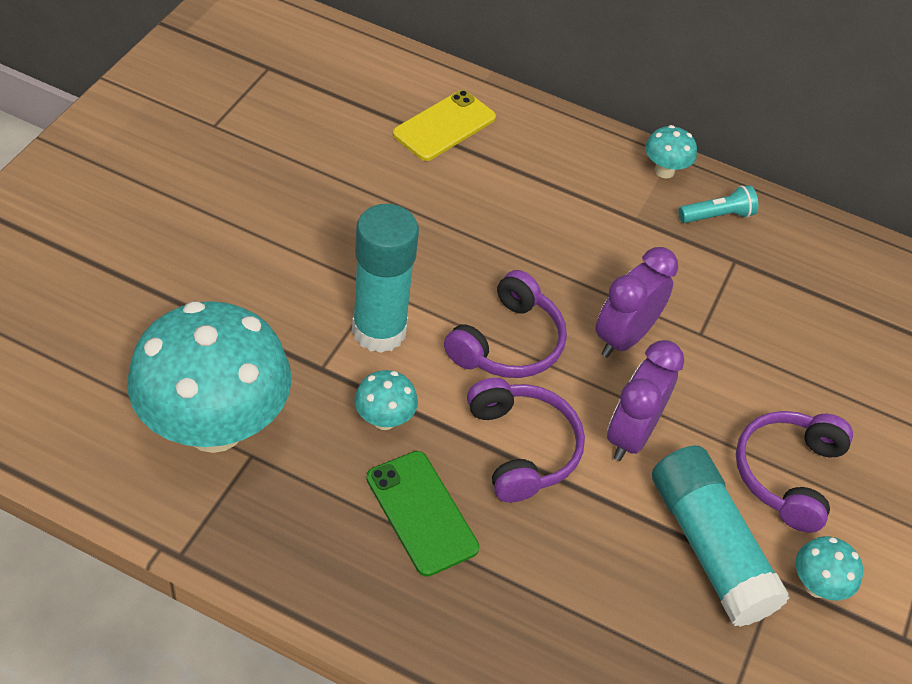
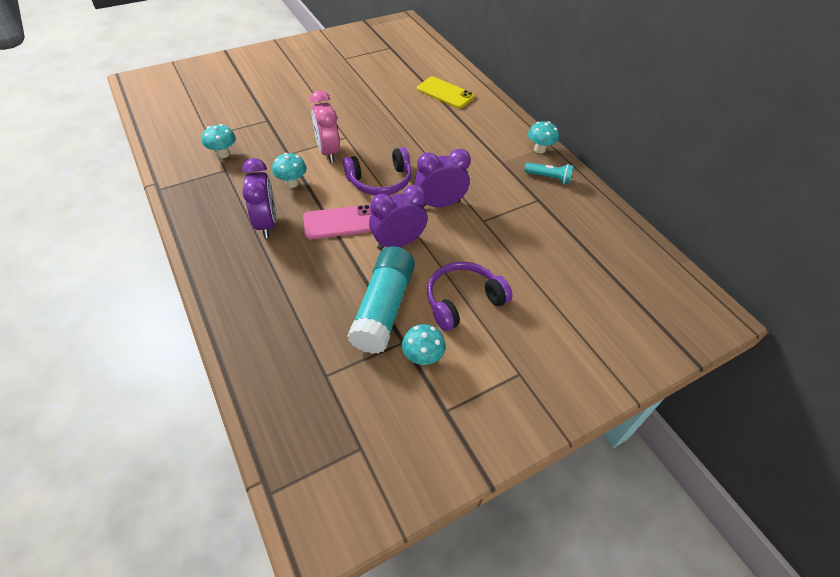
camera: 40 degrees right, 0 degrees up
turquoise mushroom [127,301,292,453] -> turquoise mushroom [202,124,236,158], size x0.41
turquoise glue stick [352,204,419,353] -> pink clock [310,90,340,162]
green phone [366,451,479,577] -> purple clock [242,158,276,238]
yellow phone [393,90,496,161] -> yellow phone turned 45 degrees clockwise [417,76,475,109]
purple headphones [467,378,585,502] -> pink phone [303,205,372,239]

